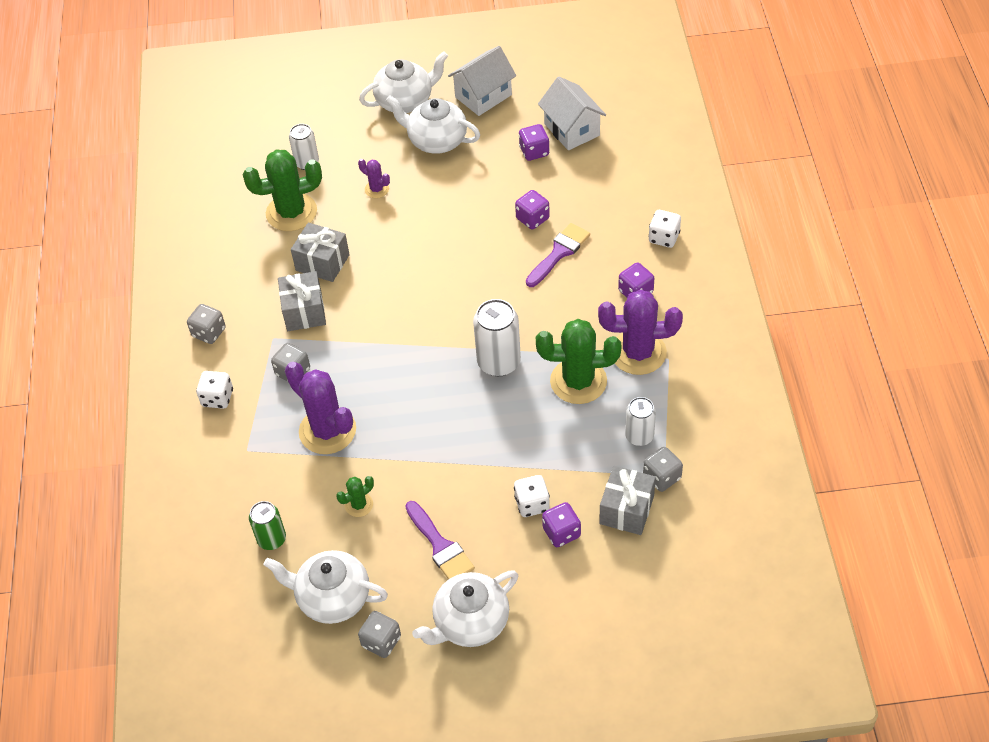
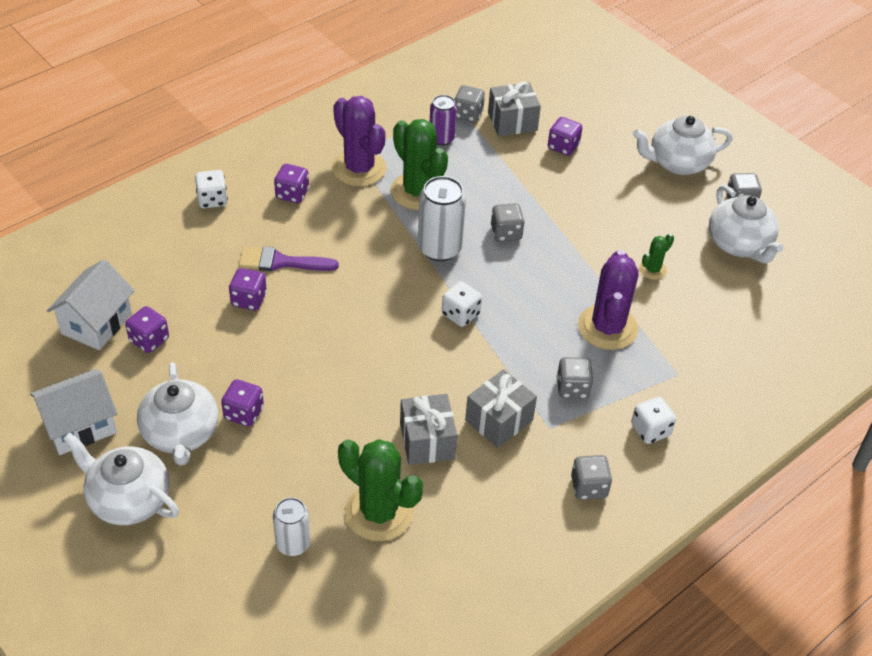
camera: 130 degrees left, 5 degrees down
green can [249,501,286,550] -> none
green cactus [336,476,374,517] -> green cactus turned 60 degrees counterclockwise [639,233,674,280]
purple cactus [358,159,390,198] -> none
purple brush [405,501,475,579] -> none
white teapot [412,570,518,647] -> white teapot turned 150 degrees clockwise [633,116,732,175]
white house [448,46,516,116] -> white house turned 45 degrees counterclockwise [30,369,117,455]
white dice [514,475,550,517] -> white dice moved to [442,281,482,327]
white can [625,397,656,446] -> purple can [430,95,457,146]
none -> purple dice [221,379,264,427]
none -> grey dice [491,203,525,242]

